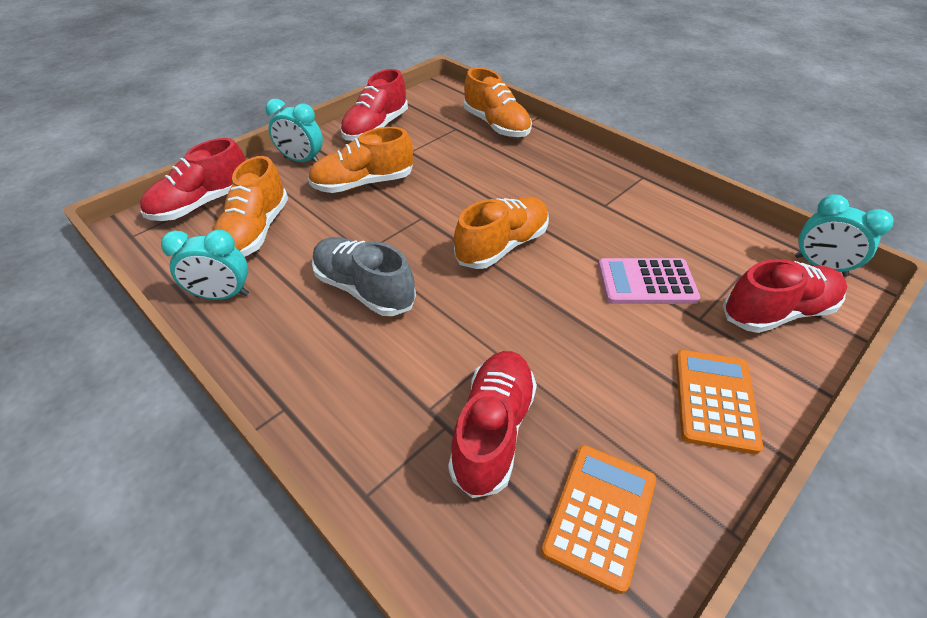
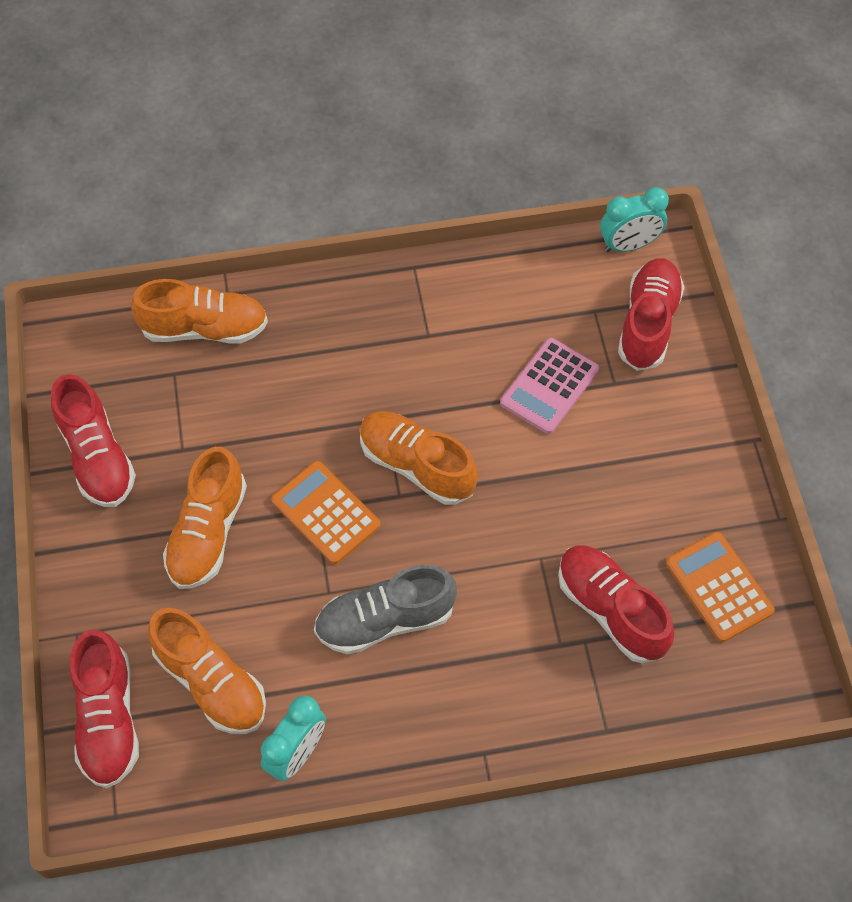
camera: 55 degrees left, 15 degrees up
turquoise clock [265,99,323,162] -> none
orange shoe [454,197,549,269] -> orange shoe turned 45 degrees counterclockwise [360,411,478,505]
orange calculator [675,350,763,454] -> orange calculator moved to [271,461,381,564]

